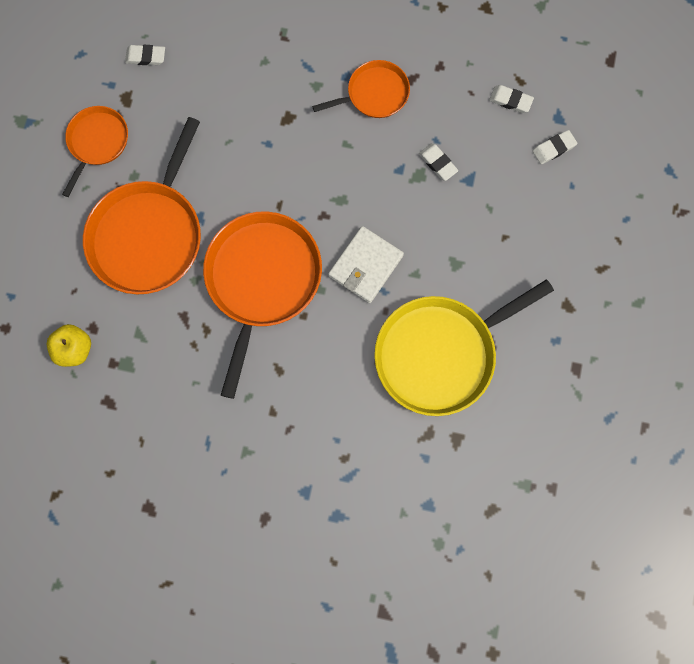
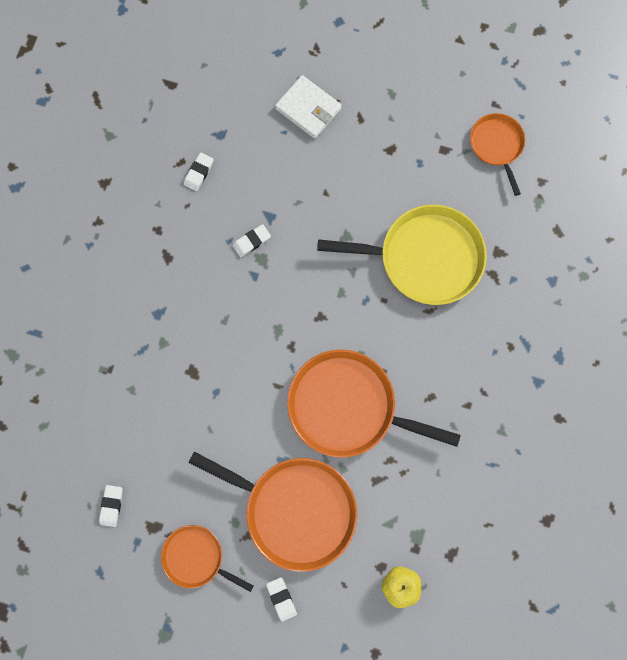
camera: 85 degrees left, 0 degrees up
orange pan [312,60,410,118] -> orange pan moved to [470,113,525,196]
white wallet [328,226,404,303] -> white wallet moved to [275,75,342,139]
yellow pan [374,279,554,416] -> yellow pan turned 60 degrees counterclockwise [317,205,487,305]
white eraser [532,130,577,164] -> white eraser moved to [266,577,297,622]

